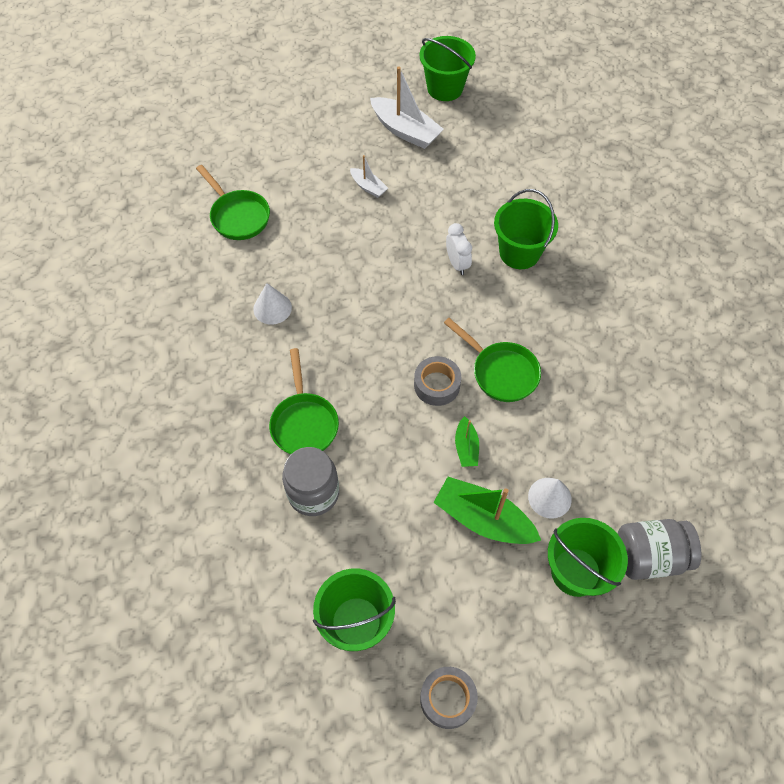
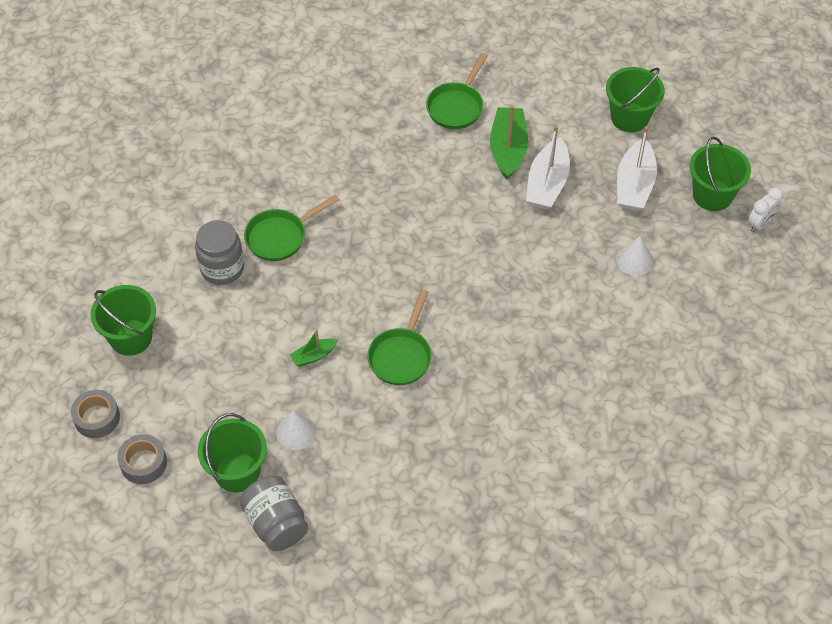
camera: 65 degrees right, 5 degrees down
white cone [253,283,292,325] -> white cone moved to [616,236,653,276]
white boat [350,155,388,198] -> white boat [526,125,570,210], size x1.90
grey tape [414,356,461,406] -> grey tape moved to [117,434,167,484]
green boat [433,477,541,544] -> green boat moved to [490,105,528,180]
white clock [446,223,472,275] -> white clock moved to [748,187,783,232]
green bucket [494,189,558,269] -> green bucket moved to [606,67,665,132]

